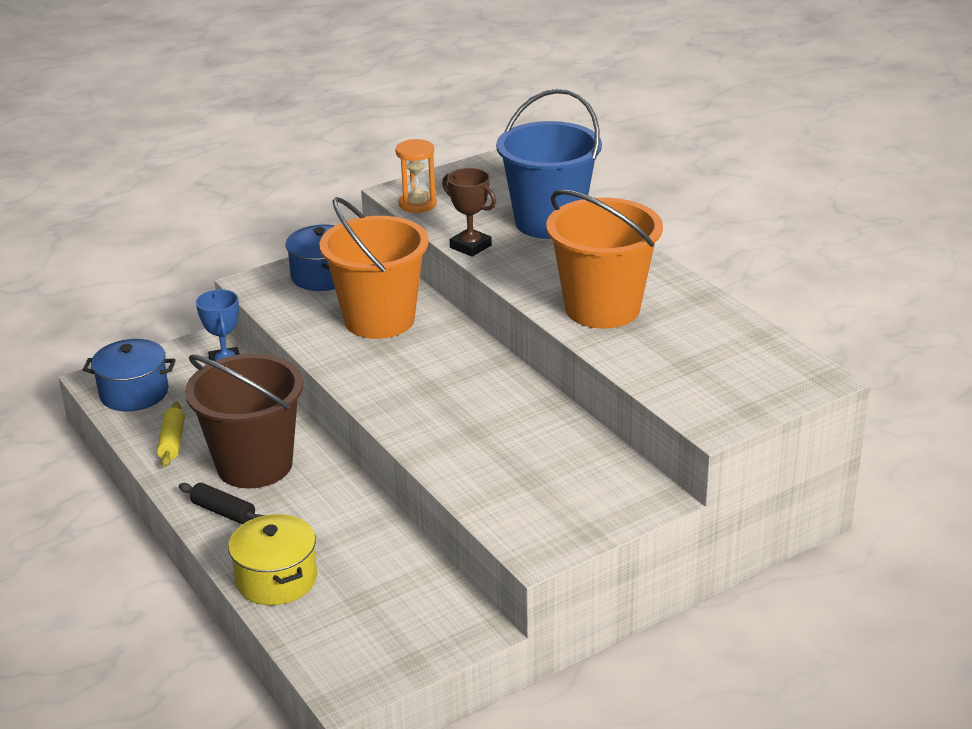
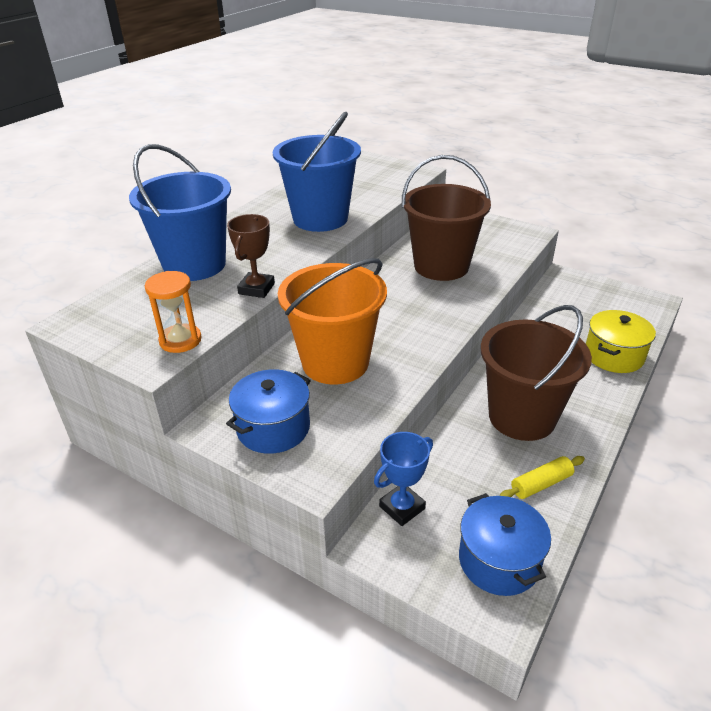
camera: 115 degrees left, 5 degrees up
black rolling pin [179,483,263,524] -> none
orange bucket [546,189,663,329] -> blue bucket [273,112,361,232]
none -> brown bucket [402,155,491,281]

